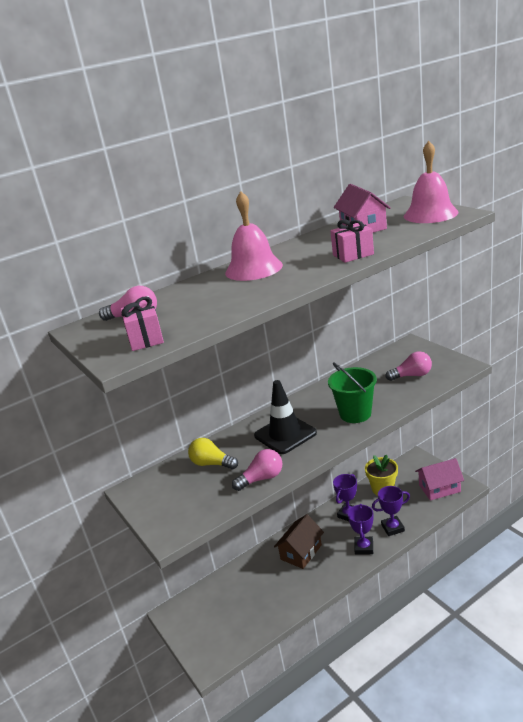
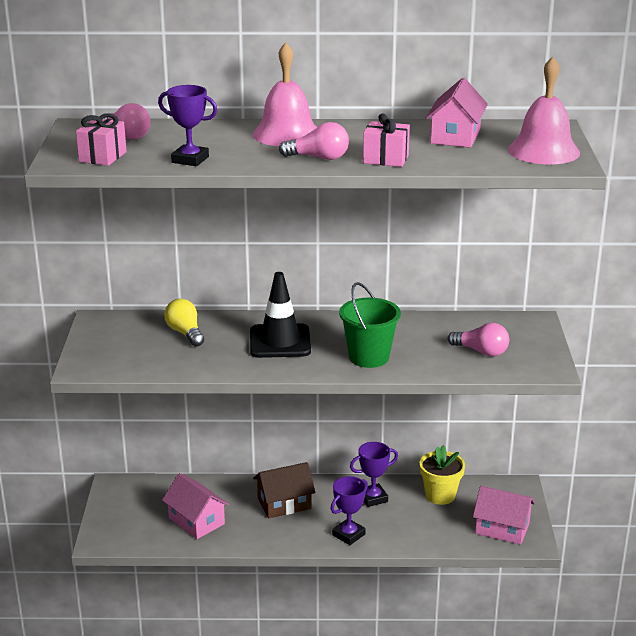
camera: 30 degrees right, 0 degrees up
pink light bulb [232,449,282,491] -> pink light bulb moved to [279,122,349,160]
purple trophy [372,486,410,536] -> purple trophy moved to [158,85,218,166]
none -> pink house [162,473,229,539]

